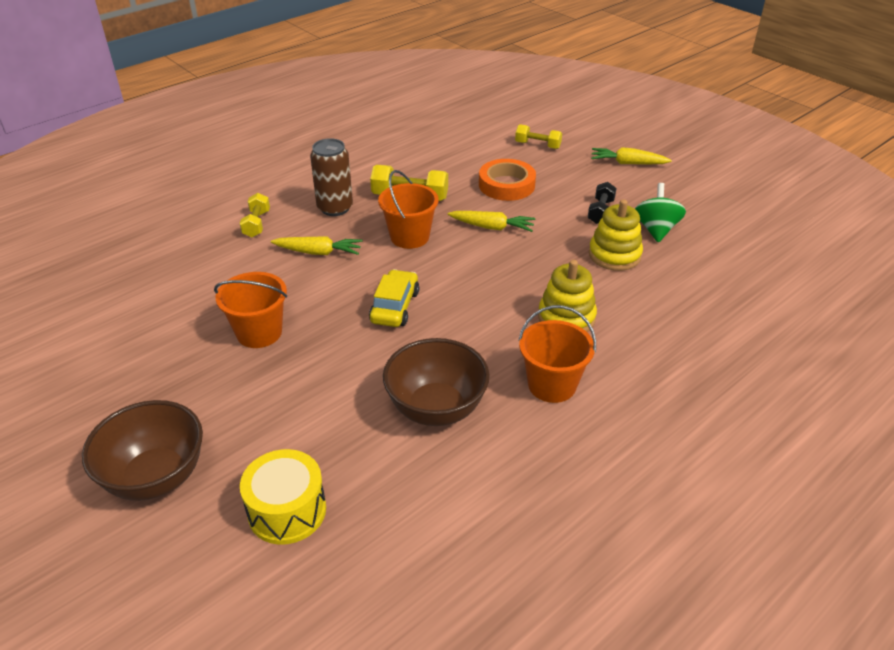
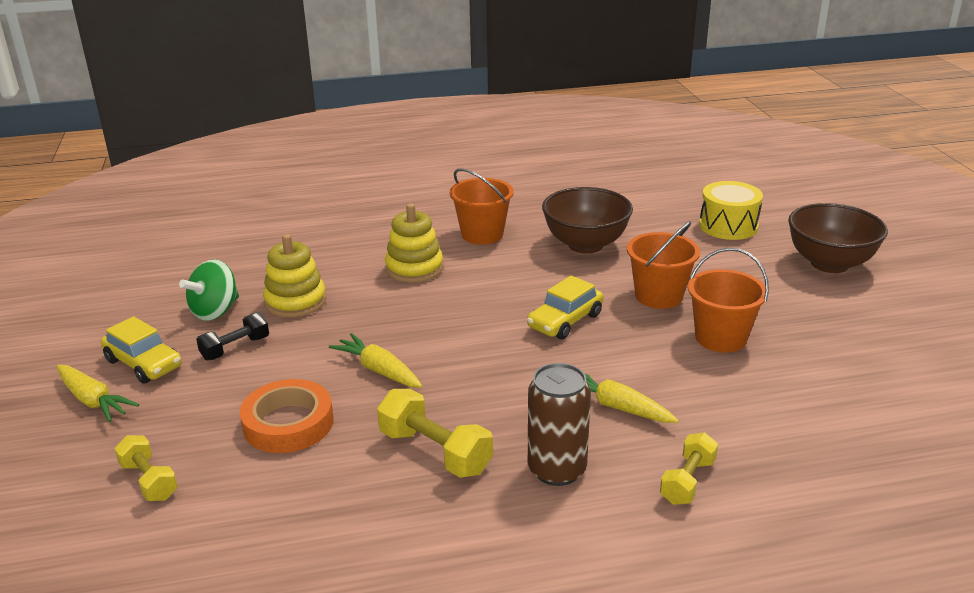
camera: 150 degrees left, 10 degrees down
orange bucket [378,170,439,249] -> orange bucket moved to [627,221,700,309]
none -> yellow car [101,316,182,384]

